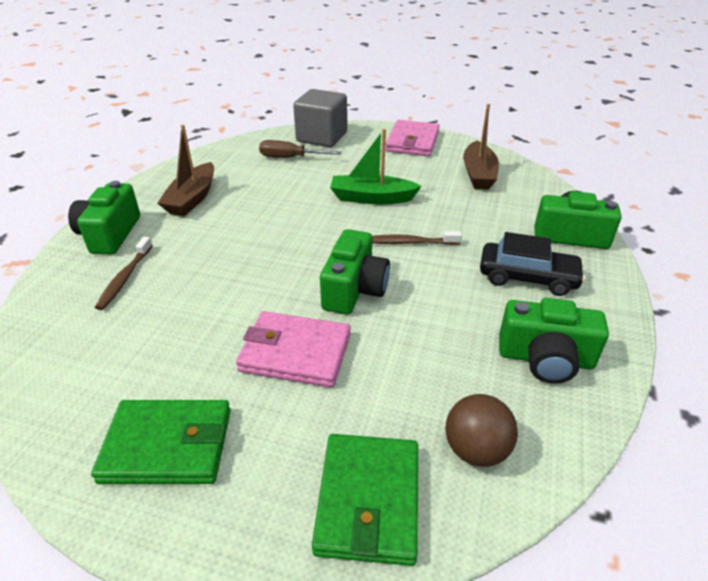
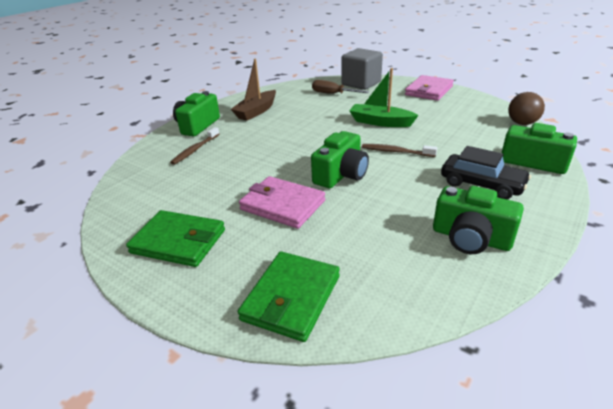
camera: 20 degrees right, 5 degrees down
brown ball [445,394,518,467] -> brown ball moved to [508,92,545,125]
brown boat [463,104,499,190] -> none

